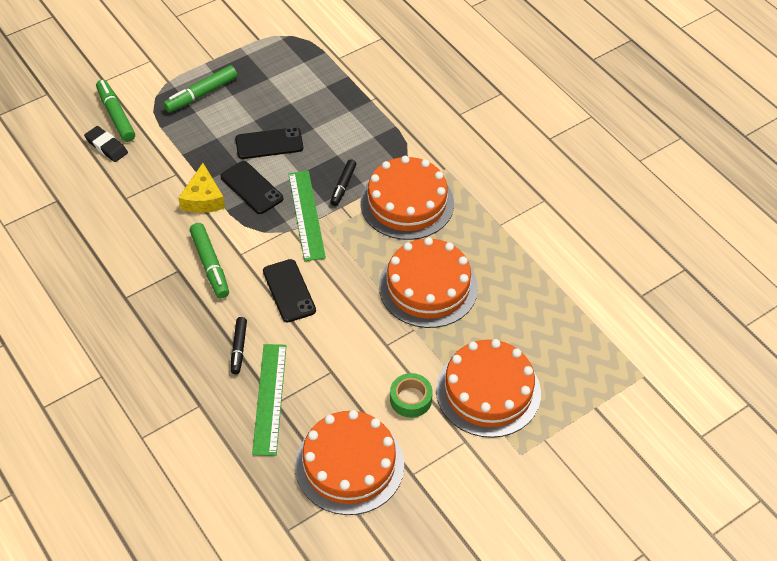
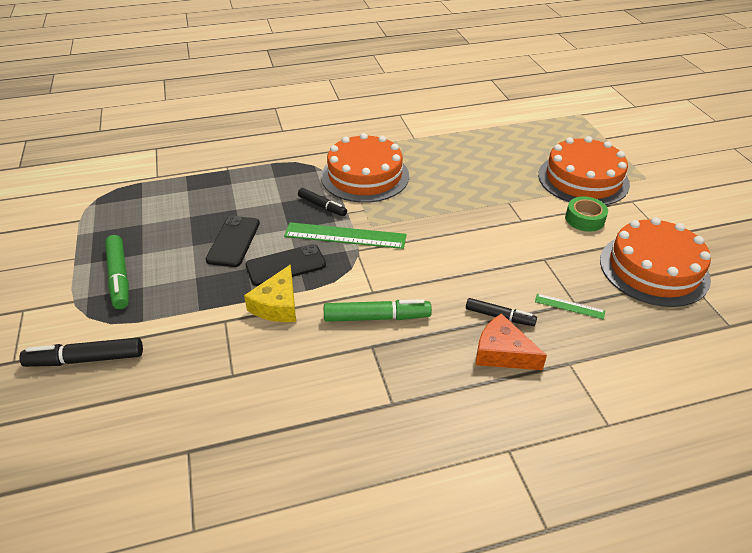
camera: 70 degrees left, 10 degrees down
black eraser [84,126,128,162] -> none
green marker [96,79,135,142] -> black marker [19,338,143,367]
yellow cheese [178,163,225,213] -> yellow cheese turned 90 degrees clockwise [244,264,296,322]
green ruler [252,344,287,456] -> green ruler [535,294,605,320], size x0.50
black phone [263,259,316,323] -> none
orange cake [379,237,478,328] -> none
none -> orange cheese [476,313,547,370]

